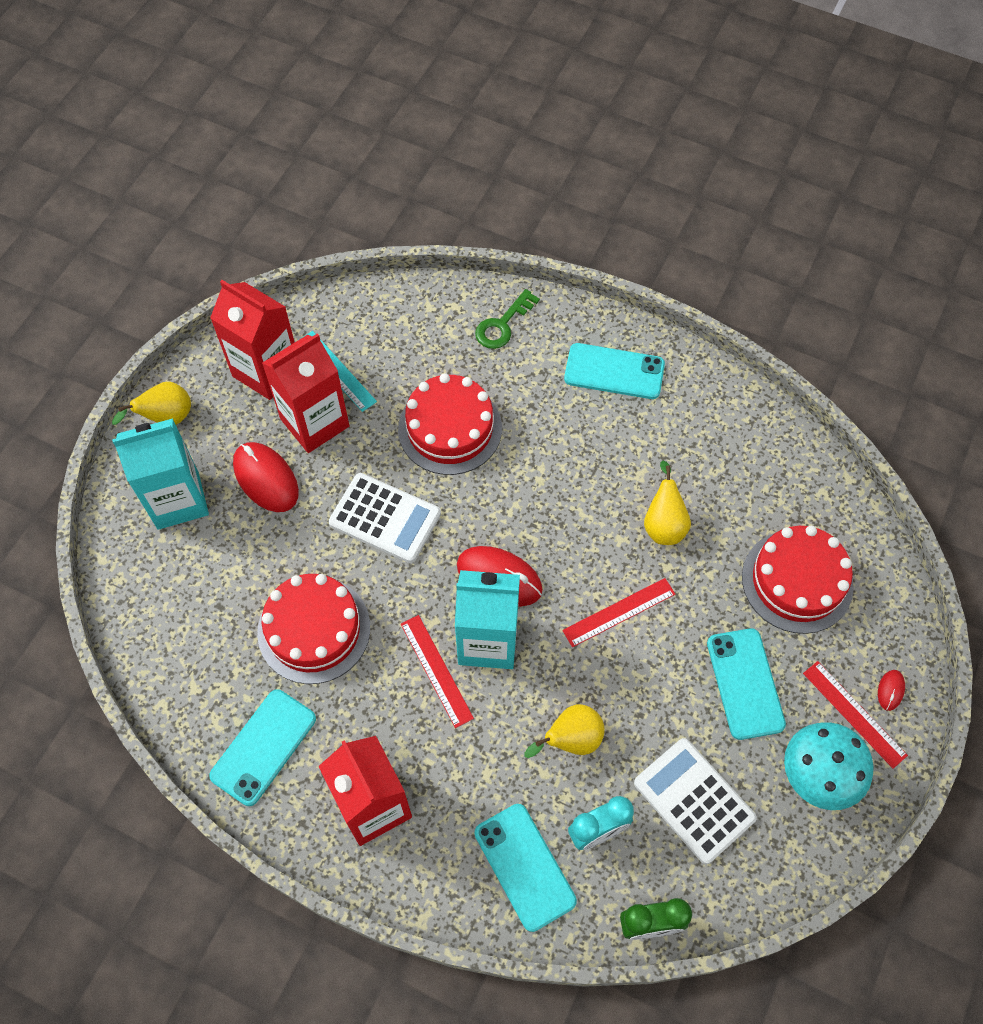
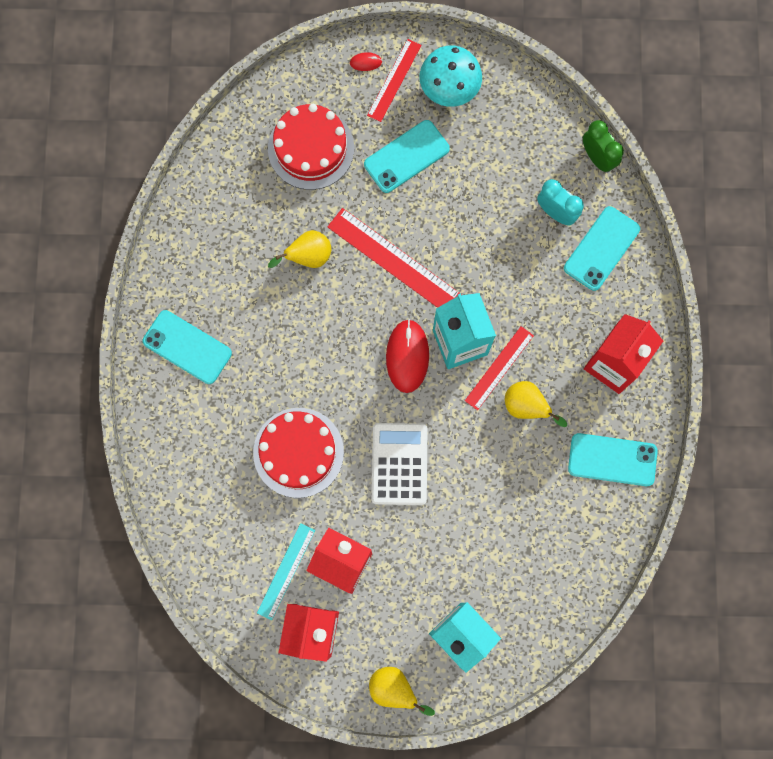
camera: 115 degrees left, 15 degrees up
red mouse [233,442,299,512] -> none
red cake [257,574,370,684] -> none
green key [475,289,540,349] -> none
yellow pear [524,704,605,758] -> yellow pear moved to [505,381,567,427]
red ruler [562,578,675,647] -> red ruler [327,208,462,308], size x1.59
turquoise phone [564,343,665,399] -> turquoise phone turned 45 degrees counterclockwise [143,310,232,384]
white calculator [634,738,757,864] -> none

